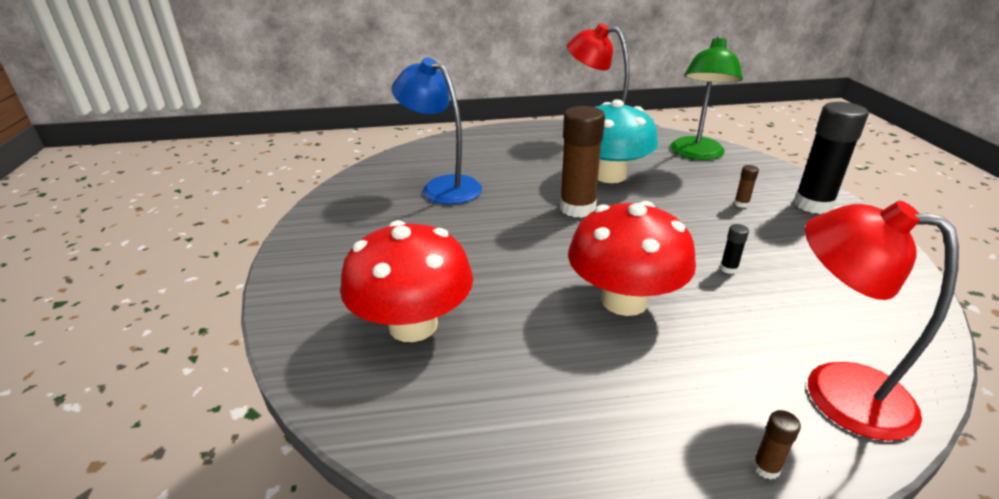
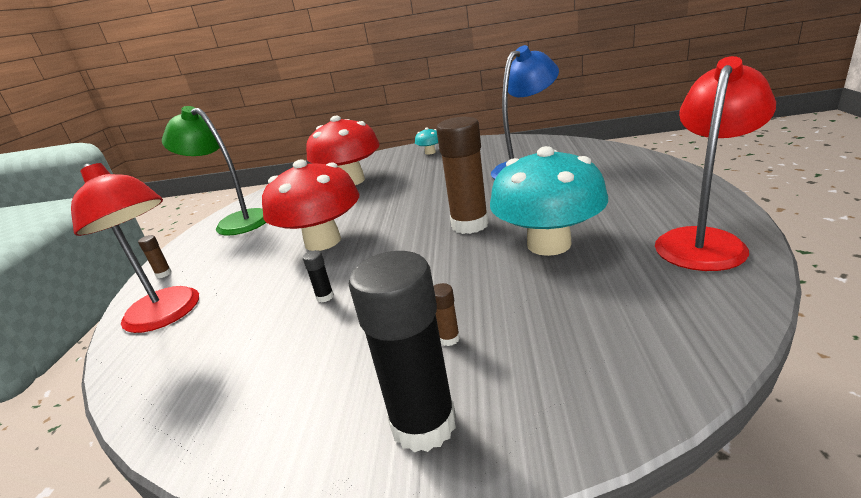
camera: 105 degrees right, 5 degrees down
green lamp [670,36,743,160] -> green lamp moved to [162,106,266,236]
red lamp [805,201,959,441] -> red lamp turned 90 degrees clockwise [71,163,199,333]
none -> turquoise mushroom [415,128,438,155]

